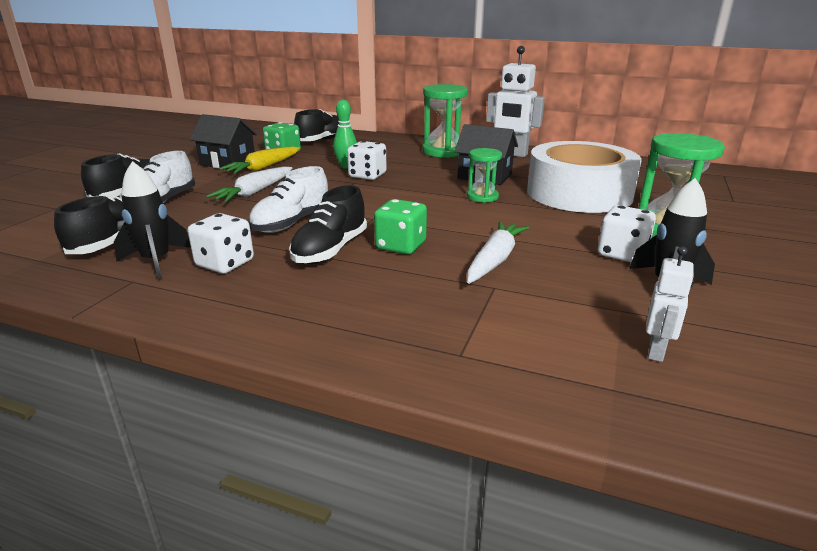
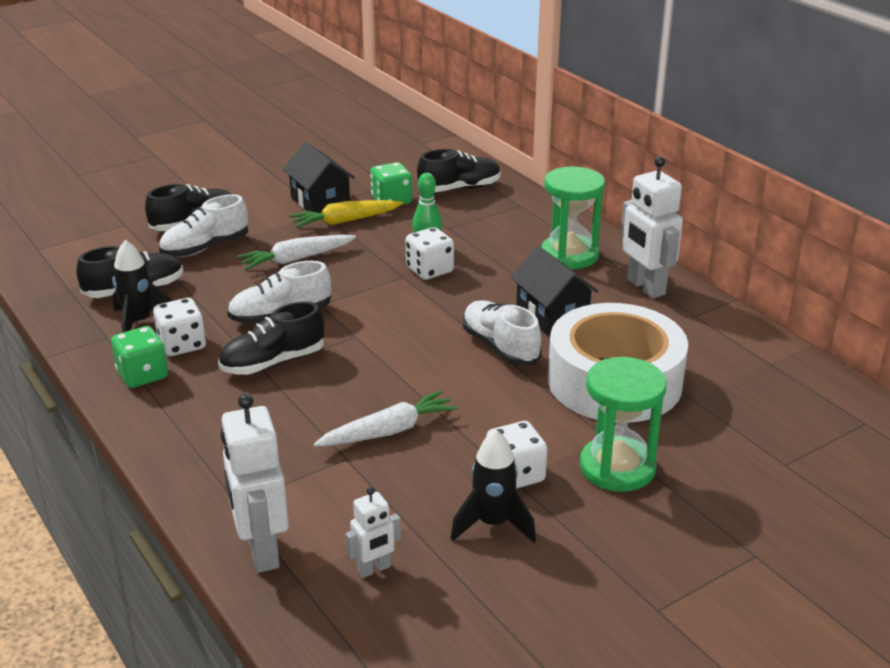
camera: 35 degrees right, 5 degrees up
green dice [374,199,427,254] -> green dice moved to [111,326,168,388]
green hourglass [467,148,502,203] -> white shoe [463,300,542,366]
none -> white robot [221,394,289,573]

